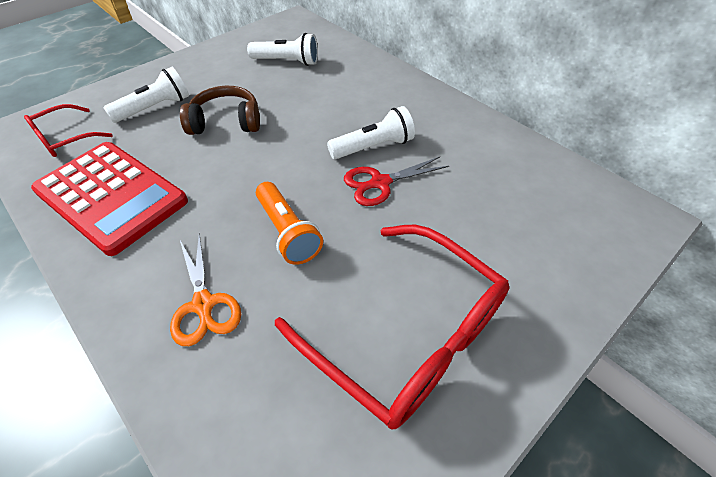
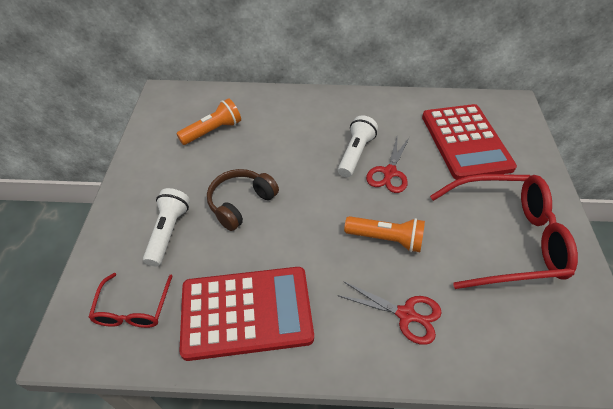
camera: 45 degrees left, 0 degrees up
orange scissors [170,233,241,346] -> red scissors [337,281,442,345]
white flashlight [247,33,318,66] -> orange flashlight [176,98,241,145]
none -> red calculator [422,104,517,180]

